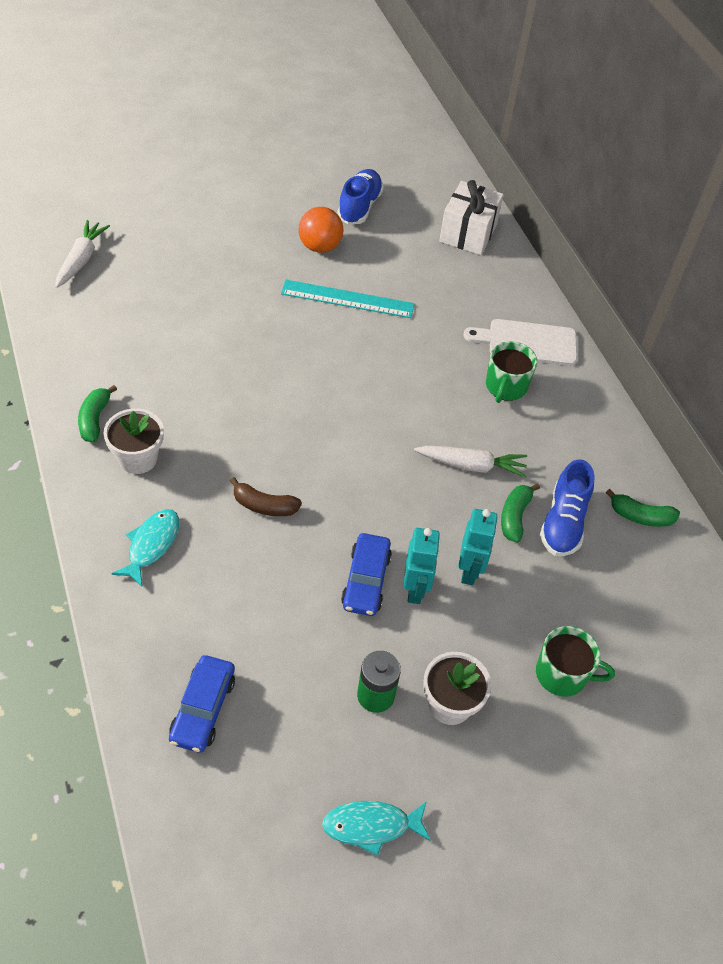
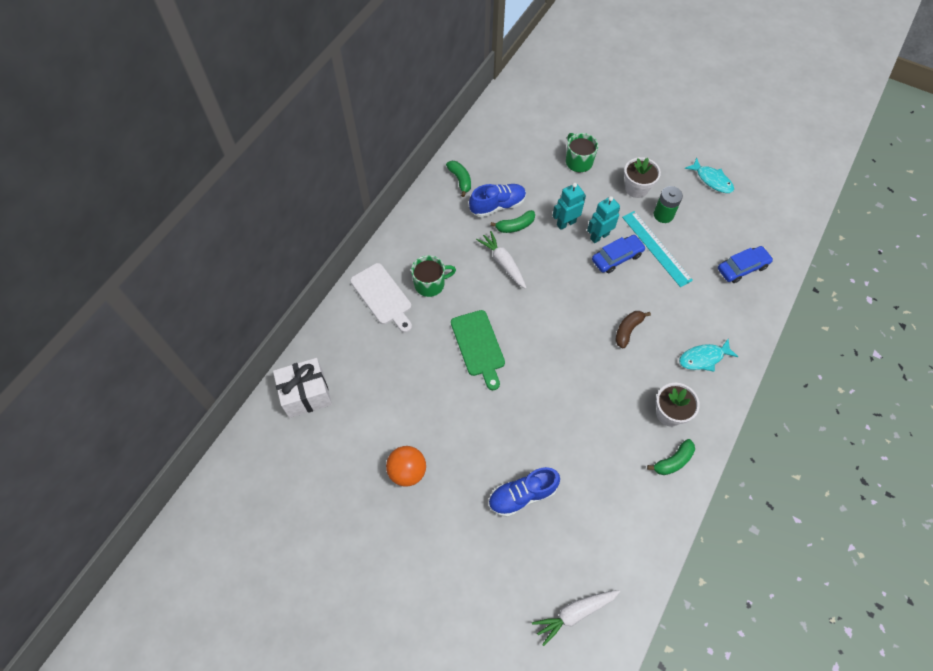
camera: 125 degrees left, 10 degrees up
brown banana [230,477,302,516] -> brown banana turned 120 degrees counterclockwise [615,311,651,348]
turquoise ruler [281,280,415,318] -> turquoise ruler moved to [622,211,693,287]
blue shoe [337,169,384,224] -> blue shoe moved to [489,467,560,517]
none -> green cutting board [451,310,505,390]

